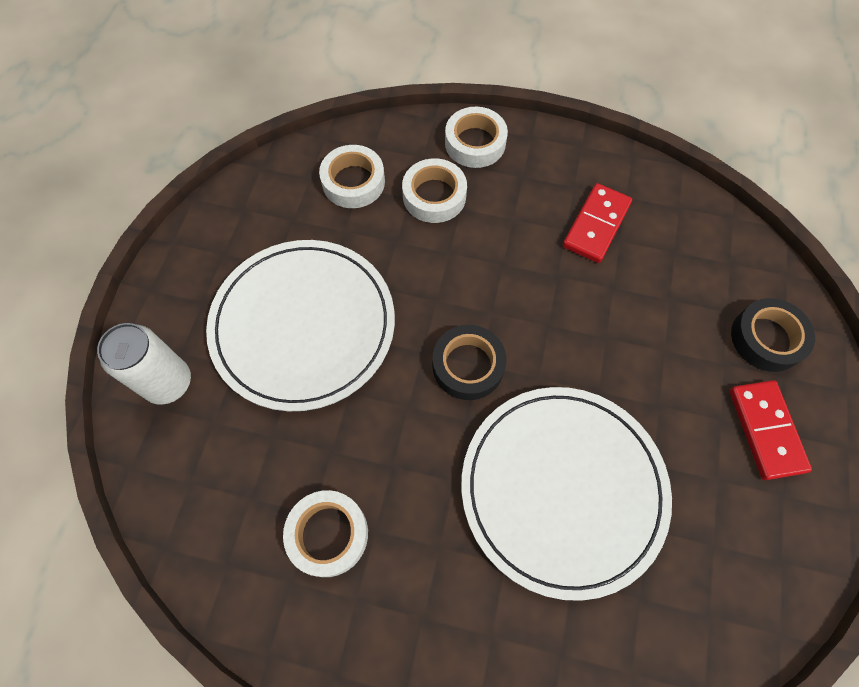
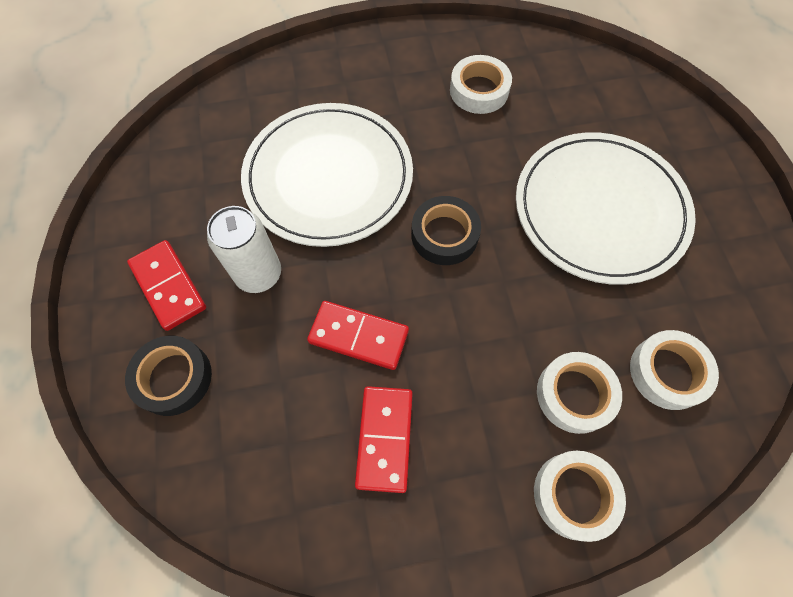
camera: 155 degrees right, 0 degrees up
white can [97,323,191,405] -> white can moved to [207,206,281,293]
none -> red domino [307,301,409,370]

